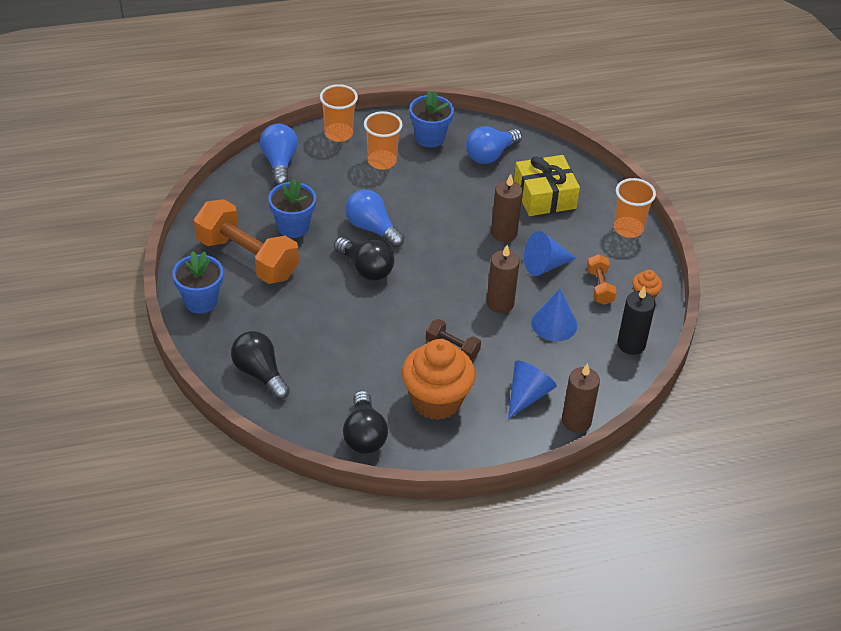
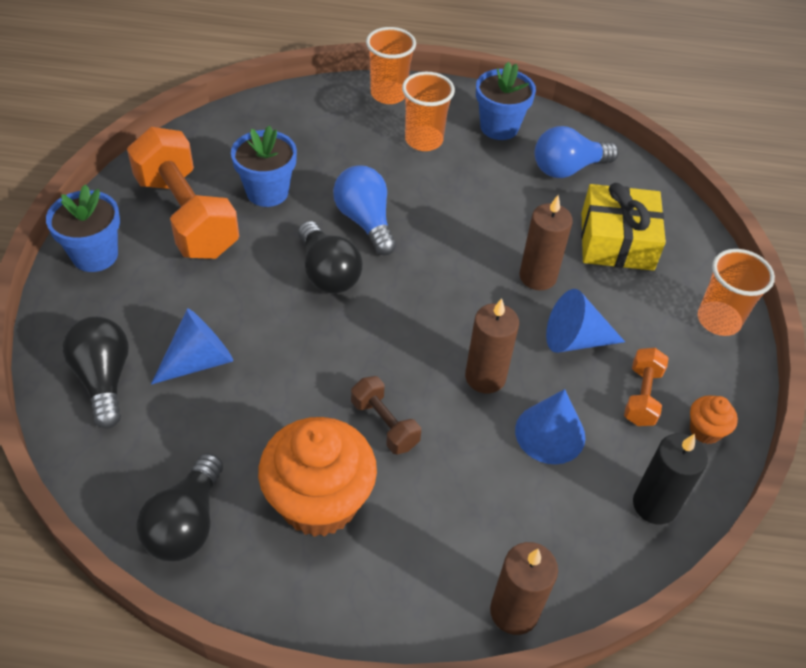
camera: 20 degrees right, 5 degrees up
blue light bulb [260,124,298,185] -> none
blue cone [508,361,557,419] -> blue cone moved to [151,309,233,385]

